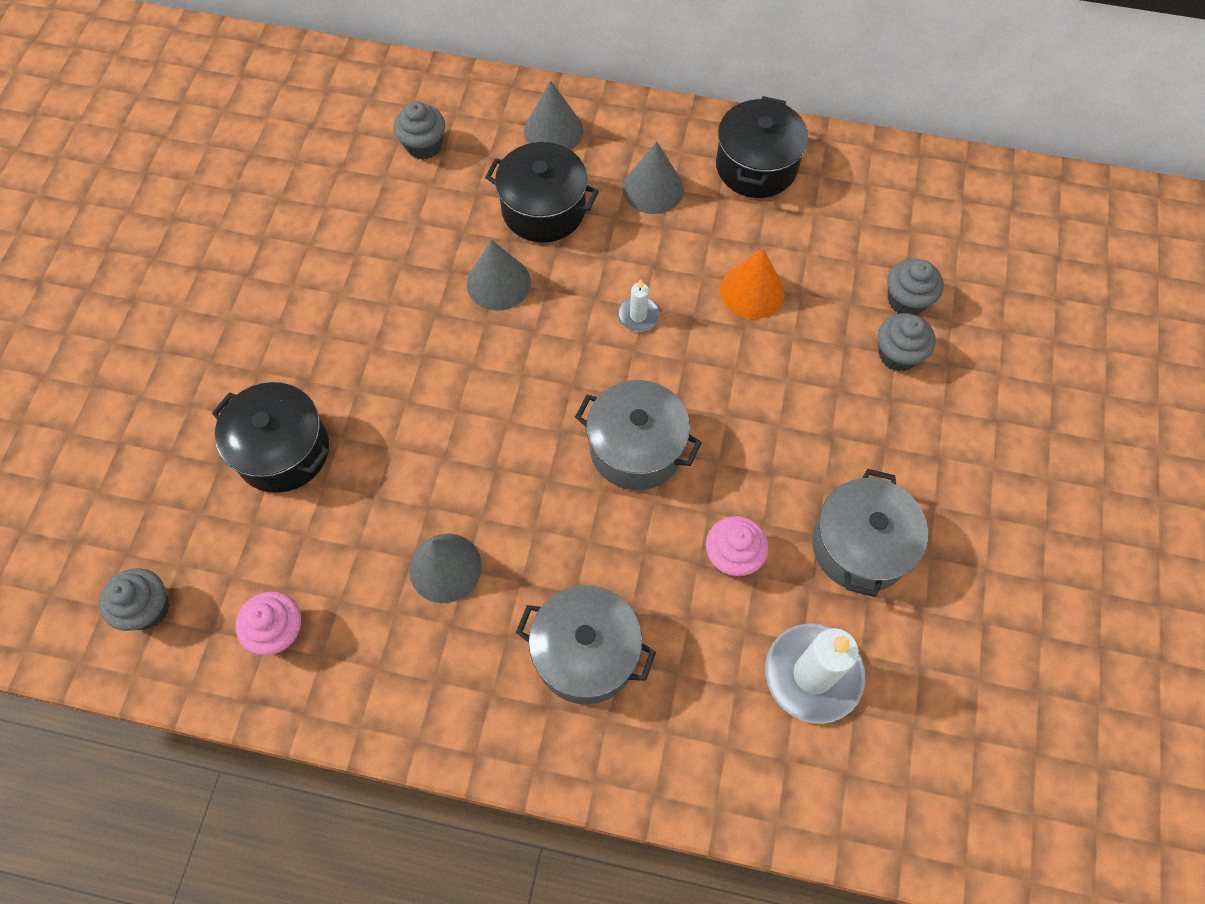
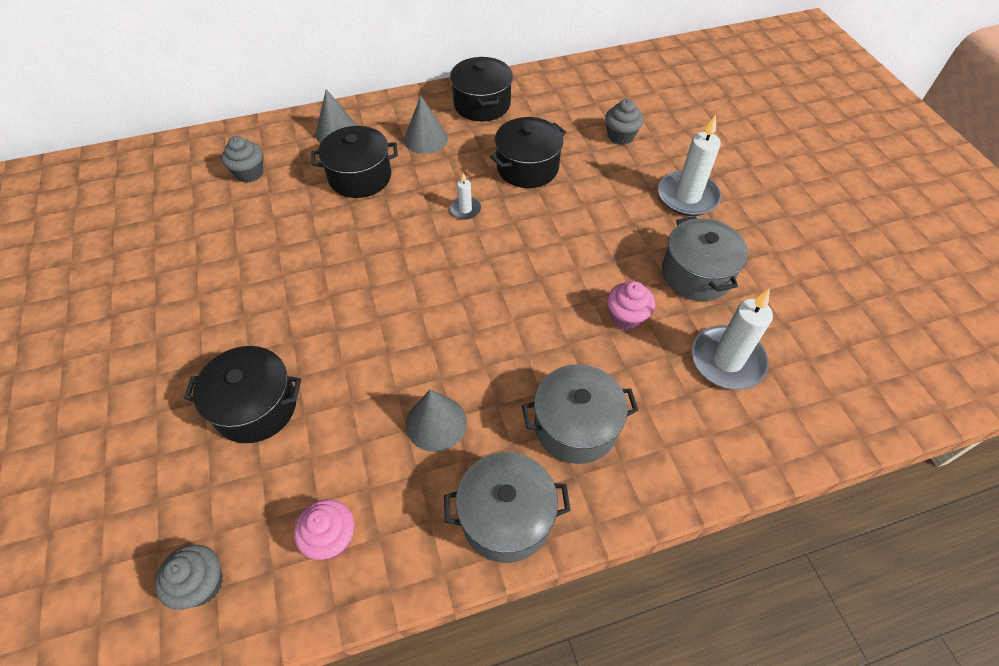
camera: 30 degrees left, 10 degrees down
grey cone [467,239,531,311] -> none
grey pot [575,380,702,490] -> grey pot moved to [444,452,571,563]
orange cone [720,248,784,319] -> black pot [490,117,566,188]
grey cupcake [878,313,936,371] -> none
none -> white candle [658,115,721,216]

